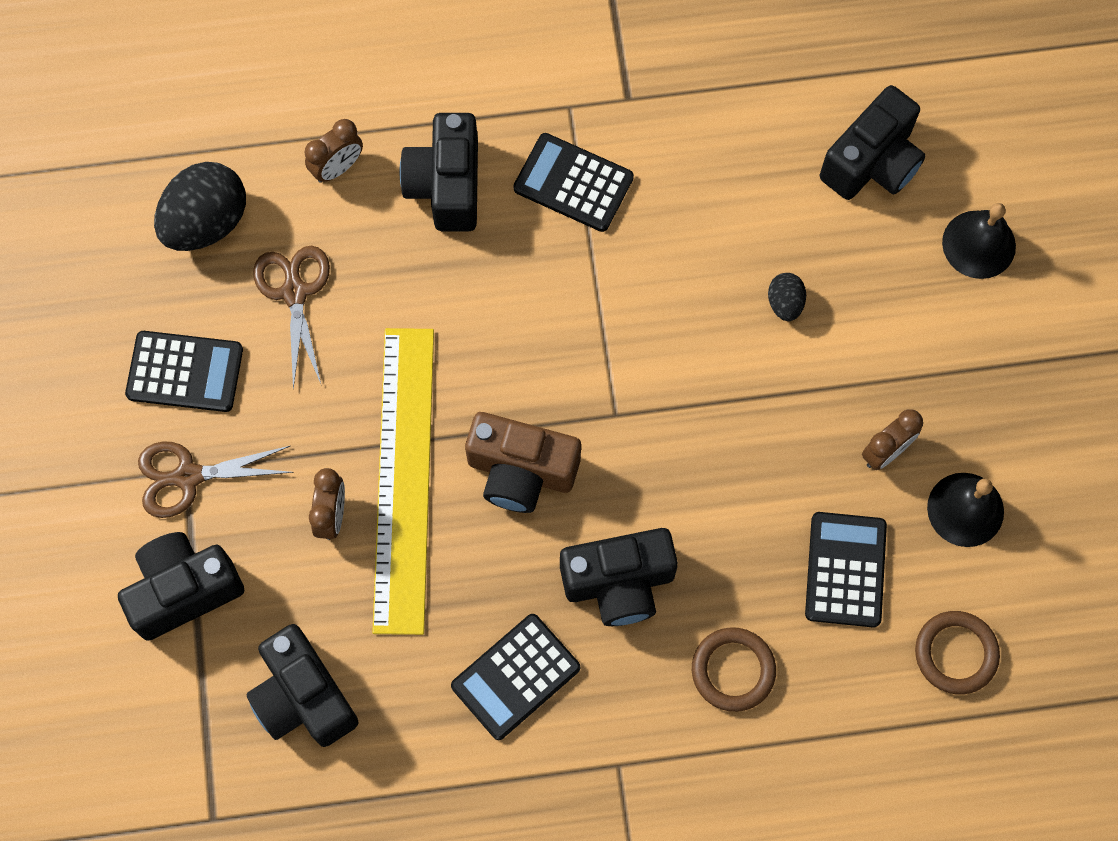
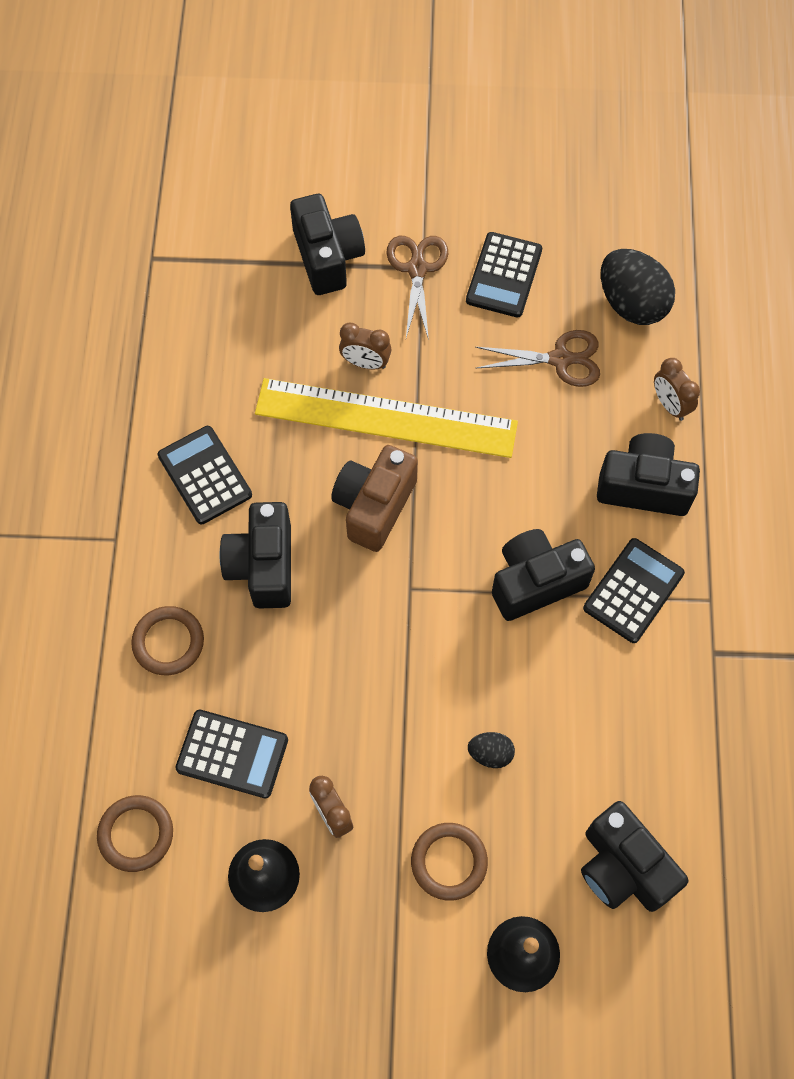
camera: 100 degrees right, 5 degrees down
black camera [246,624,359,747] -> black camera moved to [492,529,595,621]
none -> brown ring [411,823,488,901]

